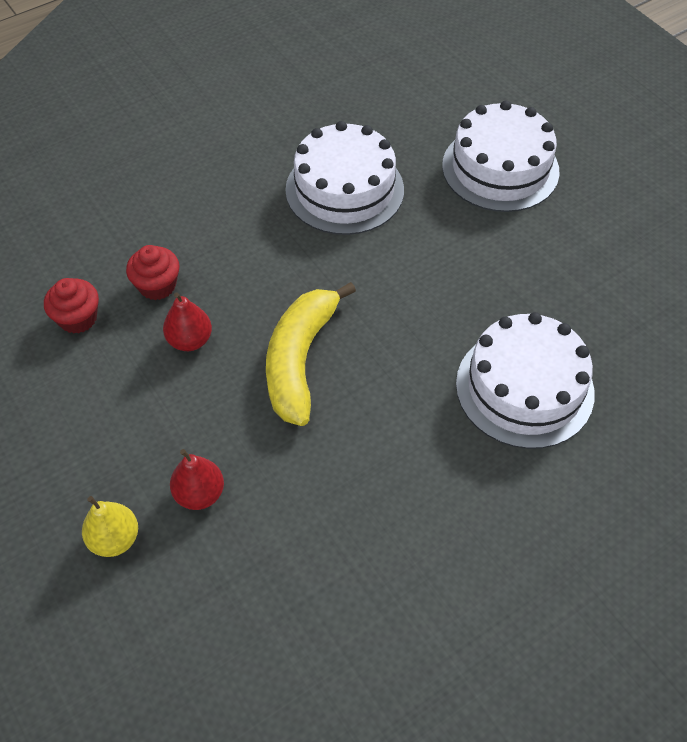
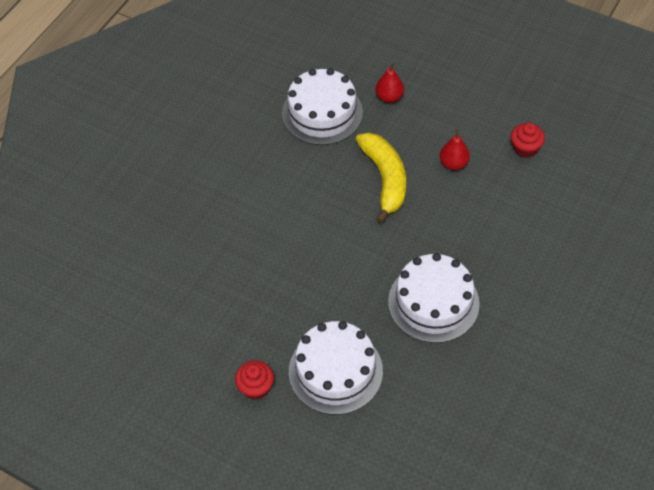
camera: 155 degrees right, 0 degrees up
yellow pear [82,496,138,557] -> none
red cupcake [126,245,179,300] -> red cupcake moved to [235,360,274,400]
white cake [456,312,595,449] -> white cake moved to [282,68,363,145]

